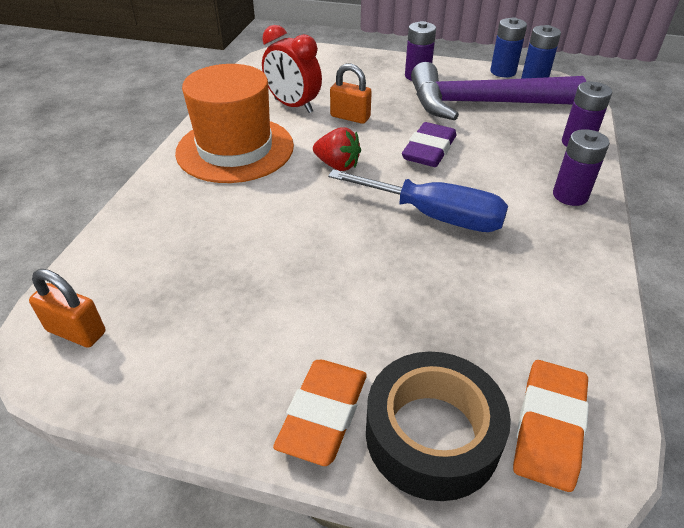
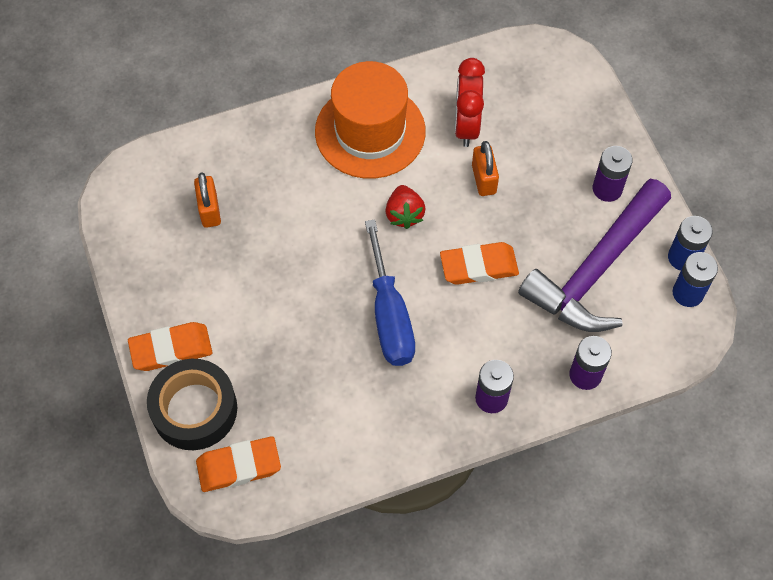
camera: 55 degrees right, 20 degrees up
orange padlock [29,269,105,348] -> orange padlock moved to [194,172,221,228]
purple eraser [402,122,456,167] -> orange eraser [440,242,519,285]
purple hammer [411,62,586,121] -> purple hammer turned 105 degrees counterclockwise [518,179,671,332]

